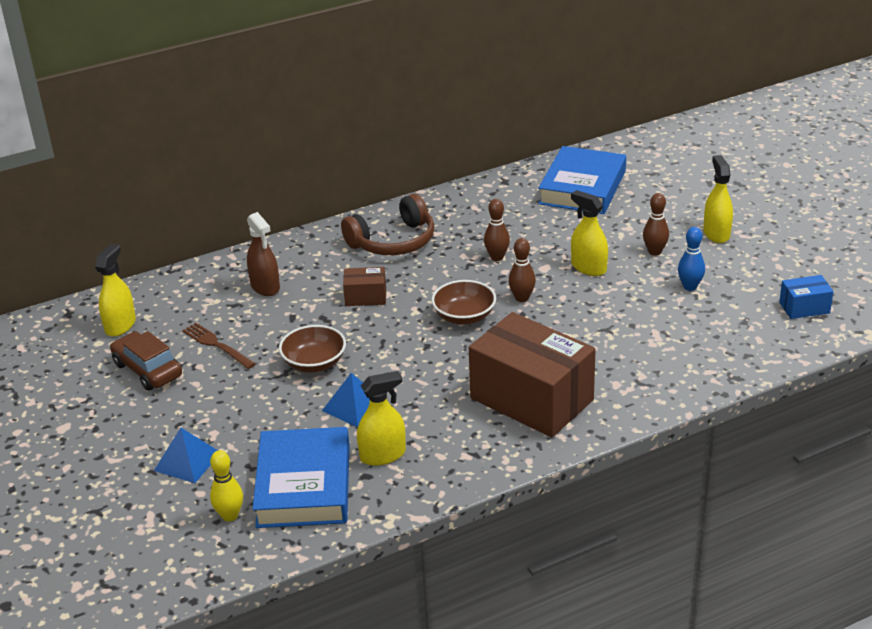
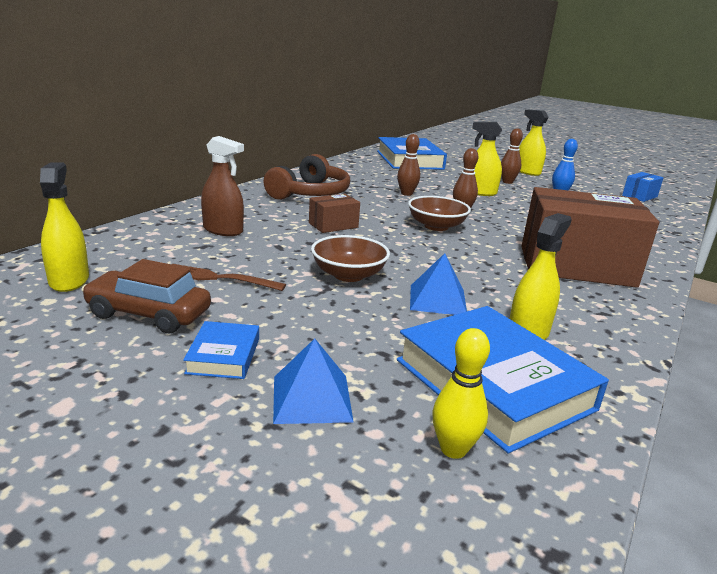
camera: 35 degrees left, 10 degrees down
none -> blue book [183,321,259,379]

